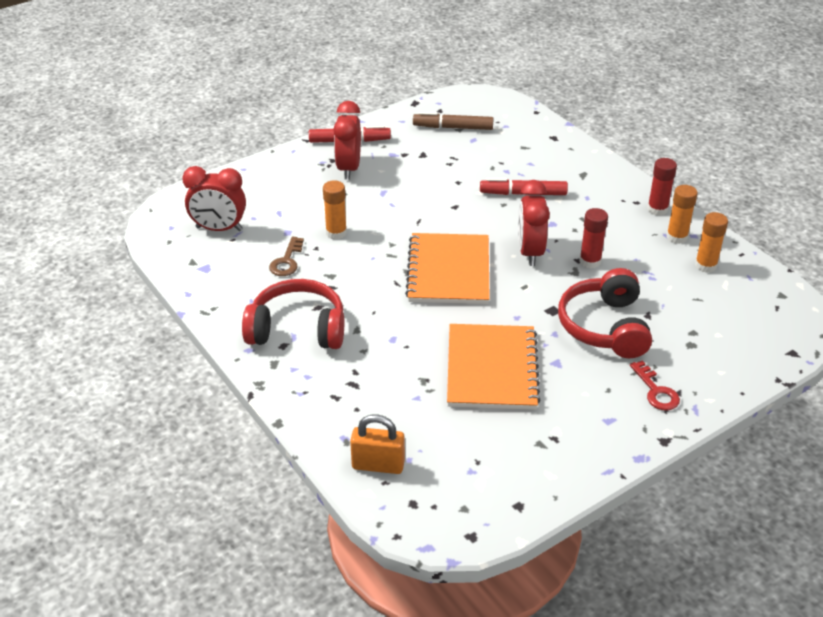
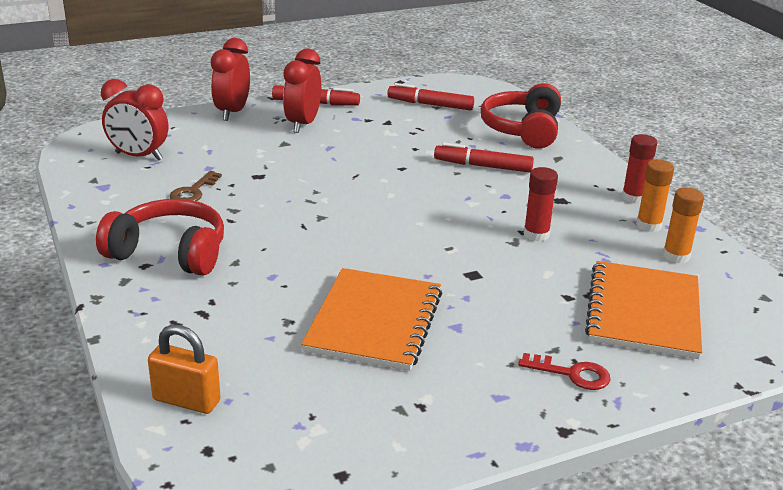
camera: 10 degrees right, 10 degrees down
orange glue stick [323,180,347,239] -> none
orange notebook [405,233,490,304] -> orange notebook moved to [585,261,702,359]
brown marker [413,112,494,130] -> red marker [387,83,474,110]
red clock [518,180,550,266] -> red clock moved to [211,38,250,121]
red headphones [558,268,652,358] -> red headphones moved to [481,83,561,149]
red key [630,360,680,411] -> red key turned 60 degrees counterclockwise [518,353,611,390]

